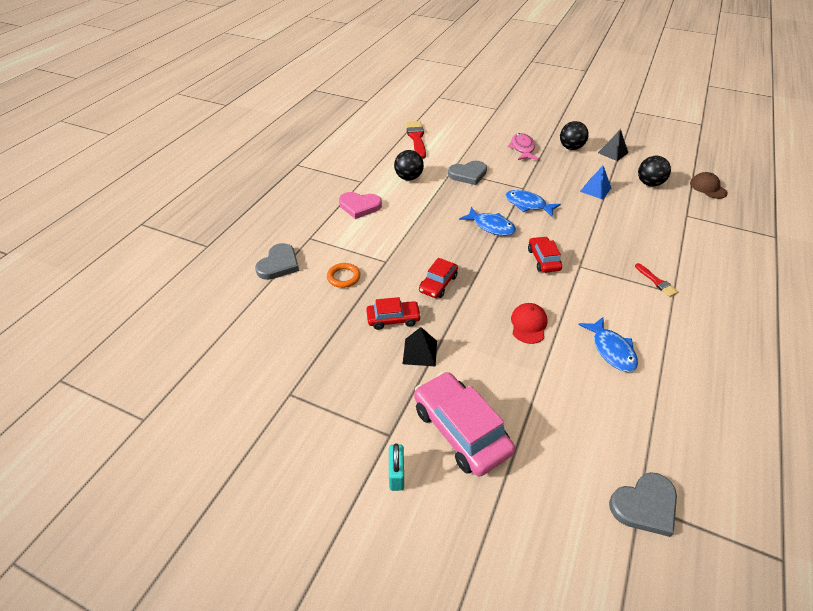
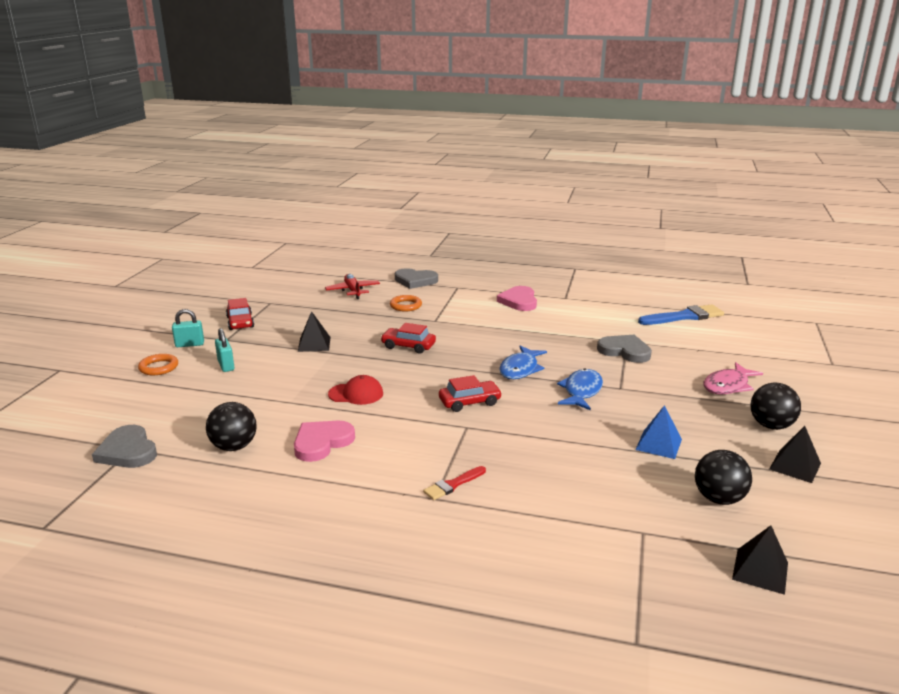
camera: 80 degrees right, 20 degrees down
red car [366,297,421,330] -> red car moved to [226,298,254,330]
black ball [394,150,424,181] -> black ball moved to [206,402,257,451]
red brush [406,121,426,159] -> blue brush [638,304,724,325]
pink car [414,372,515,477] -> turquoise padlock [215,328,235,372]
grey heart [448,161,487,185] -> grey heart turned 150 degrees clockwise [597,335,652,363]
pink fish [508,133,539,160] -> pink fish turned 150 degrees clockwise [704,362,763,394]
blue fish [578,316,638,372] -> pink heart [294,421,355,462]
brown cap [690,172,728,199] -> black pyramid [732,526,788,595]
none -> orange ring [138,354,178,375]
none -> red plane [325,274,380,299]

